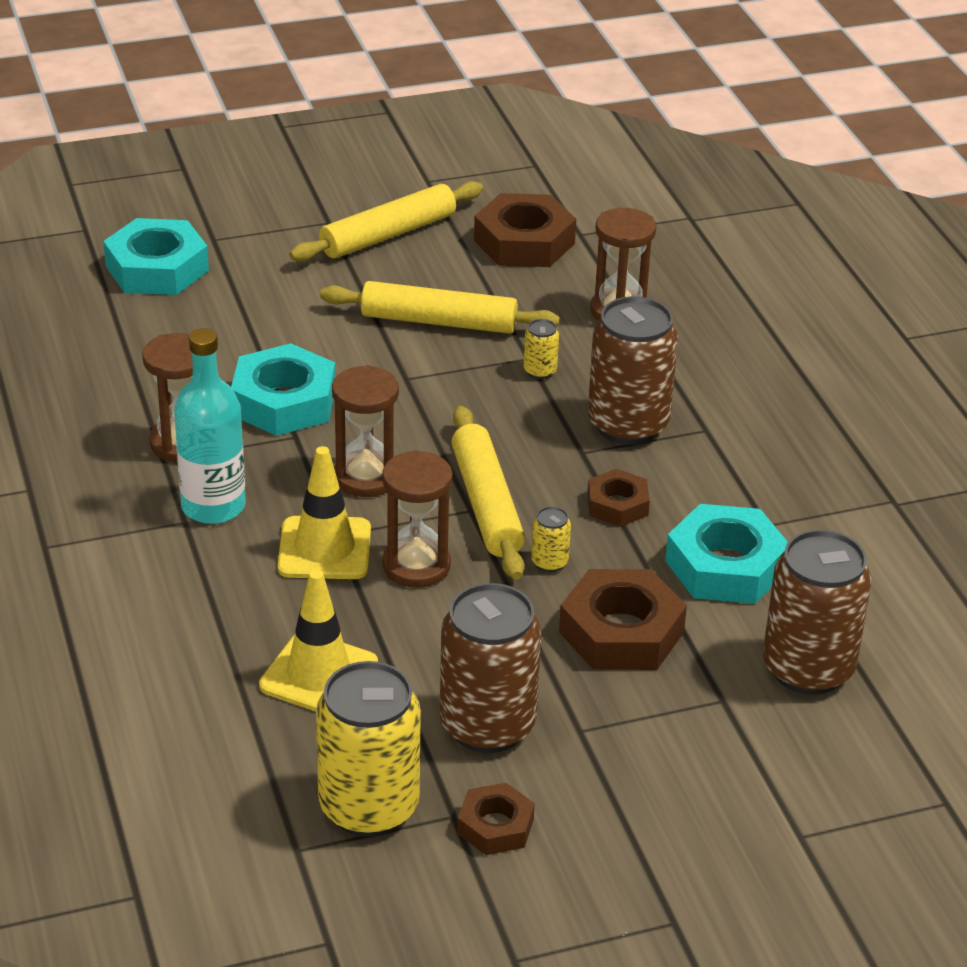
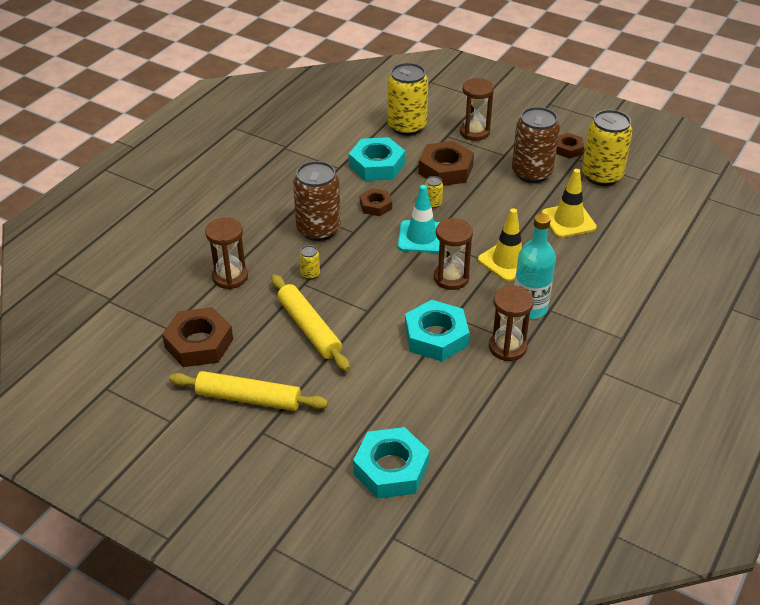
camera: 130 degrees left, 5 degrees up
brown hourglass [382,450,453,588] -> brown hourglass moved to [460,78,494,141]
yellow rolling pin [452,406,525,580] -> turquoise traffic cone [398,185,440,253]
brown can [763,529,871,695] -> yellow can [387,63,428,136]

